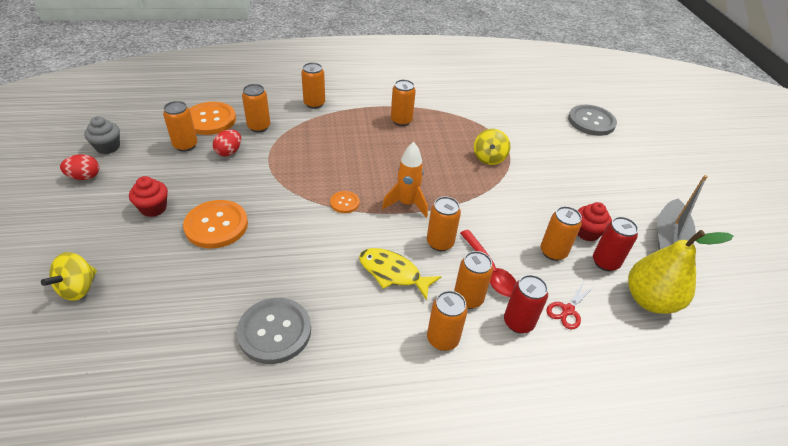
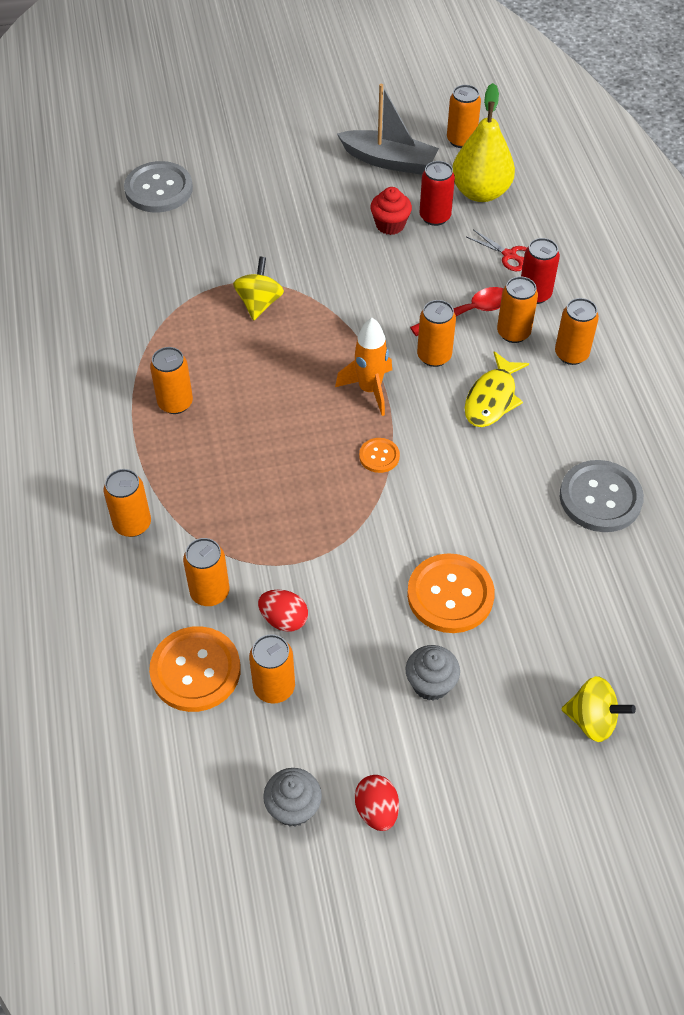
camera: 90 degrees left, 10 degrees up
red cupcake [129,176,168,217] -> grey cupcake [406,645,460,701]
yellow spinning top [474,129,510,165] -> yellow spinning top turned 90 degrees counterclockwise [233,257,284,320]
orange can [541,206,582,261] -> orange can moved to [447,85,481,148]

